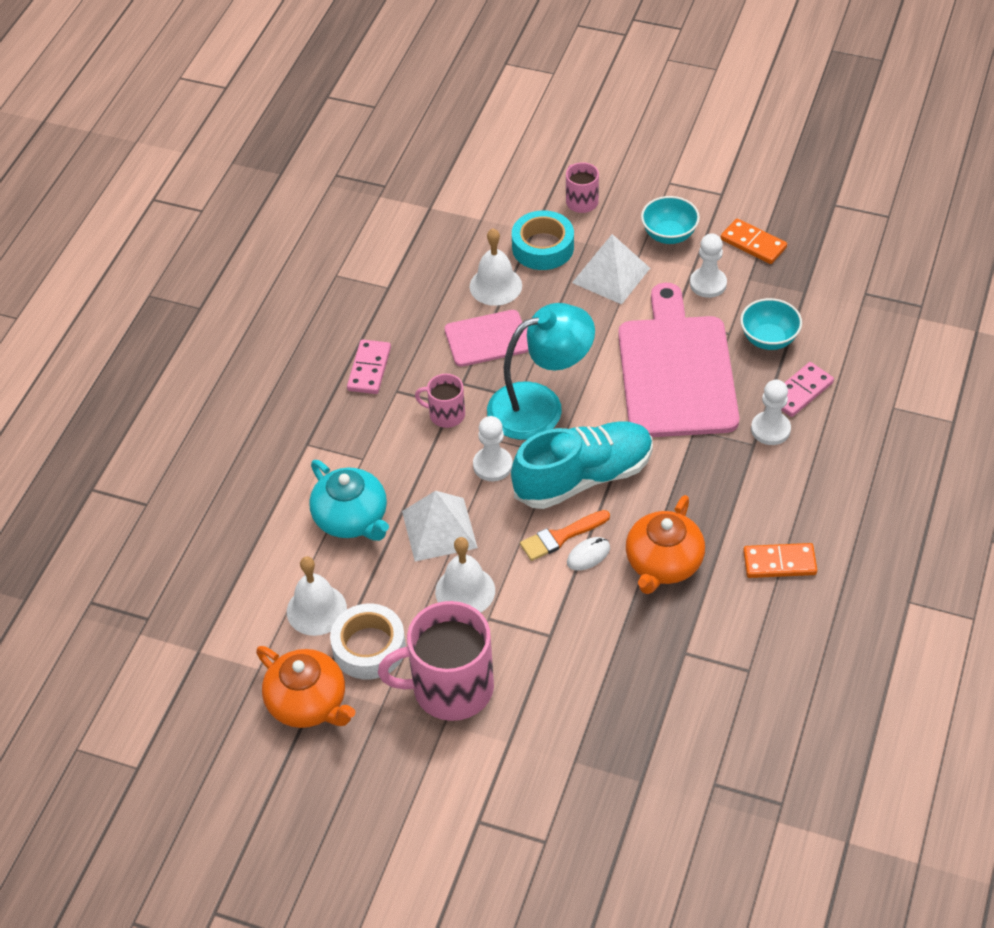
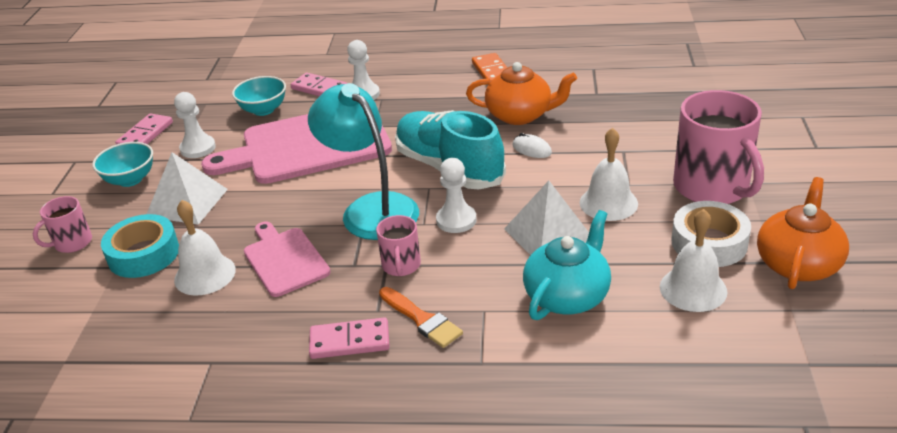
camera: 105 degrees left, 15 degrees down
orange brush [520,510,610,561] -> orange brush moved to [379,287,463,348]
orange domino [721,219,787,264] -> pink domino [115,113,173,145]

